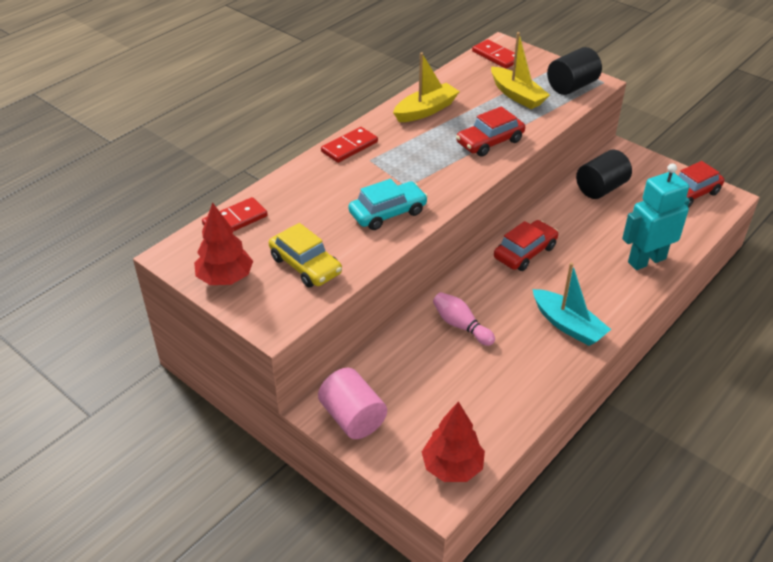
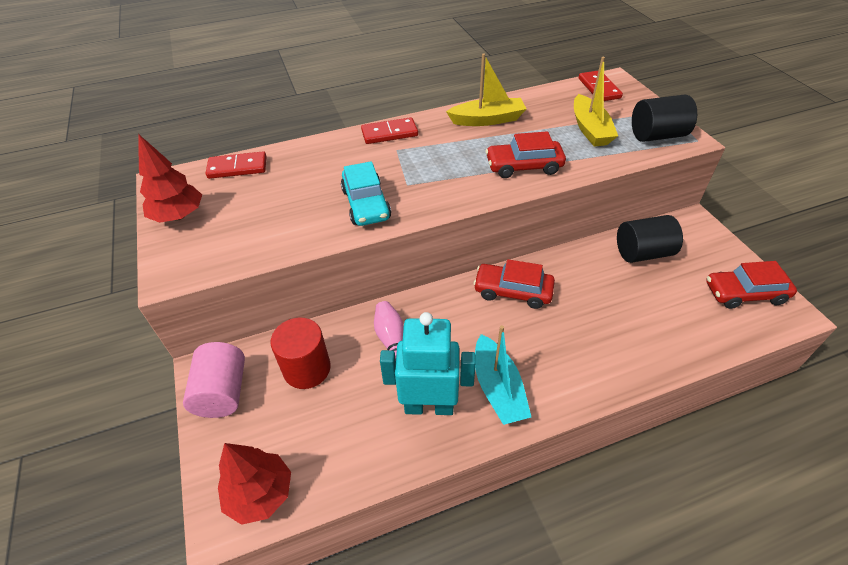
camera: 30 degrees right, 5 degrees up
yellow car [269,223,342,288] -> none
turquoise car [349,179,428,230] -> turquoise car turned 75 degrees clockwise [341,161,391,226]
red car [494,220,558,271] -> red car turned 150 degrees counterclockwise [473,259,555,309]
turquoise robot [622,163,690,270] -> turquoise robot moved to [380,312,476,415]
none -> red cylinder [271,318,331,389]

